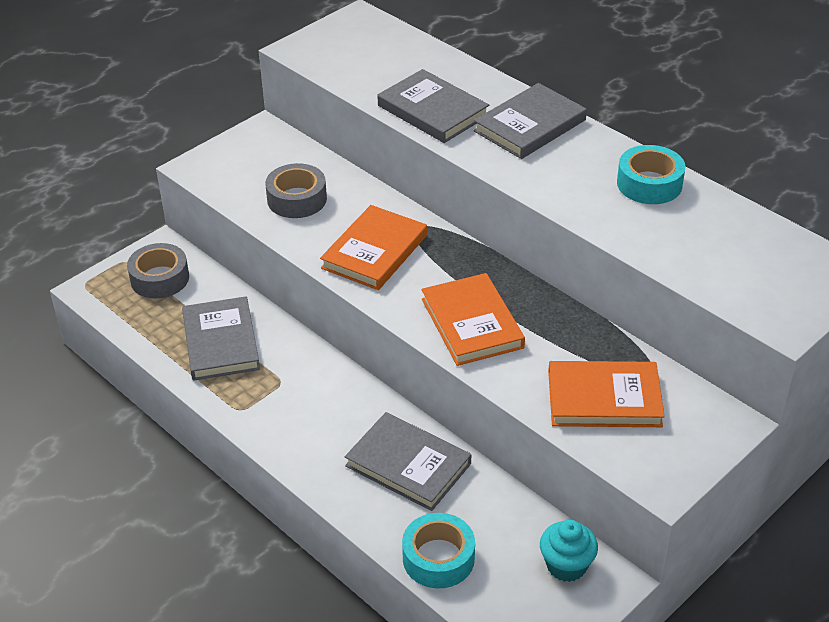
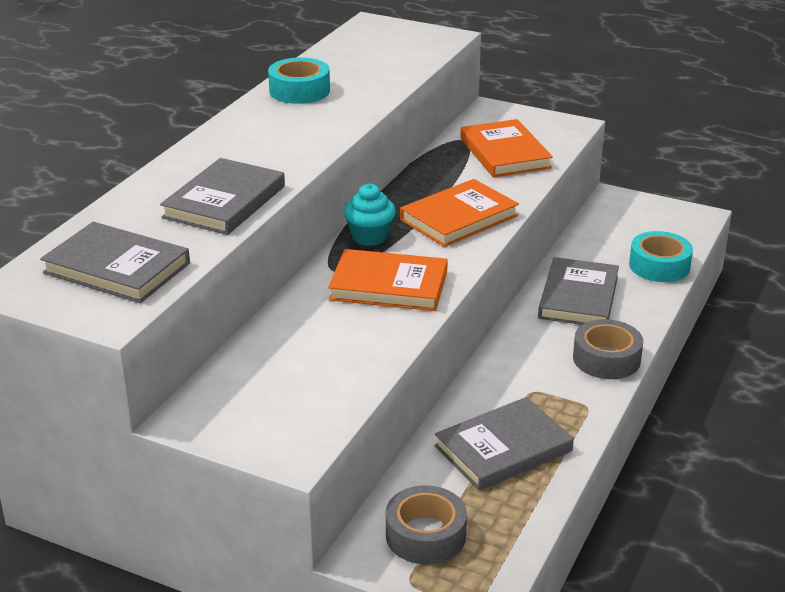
camera: 110 degrees left, 10 degrees down
grey tape [265,163,327,218] -> grey tape moved to [573,319,643,379]
grey book [474,83,587,159] -> grey book moved to [40,222,190,303]
turquoise cupcake [540,520,598,582] -> turquoise cupcake moved to [344,184,396,246]

